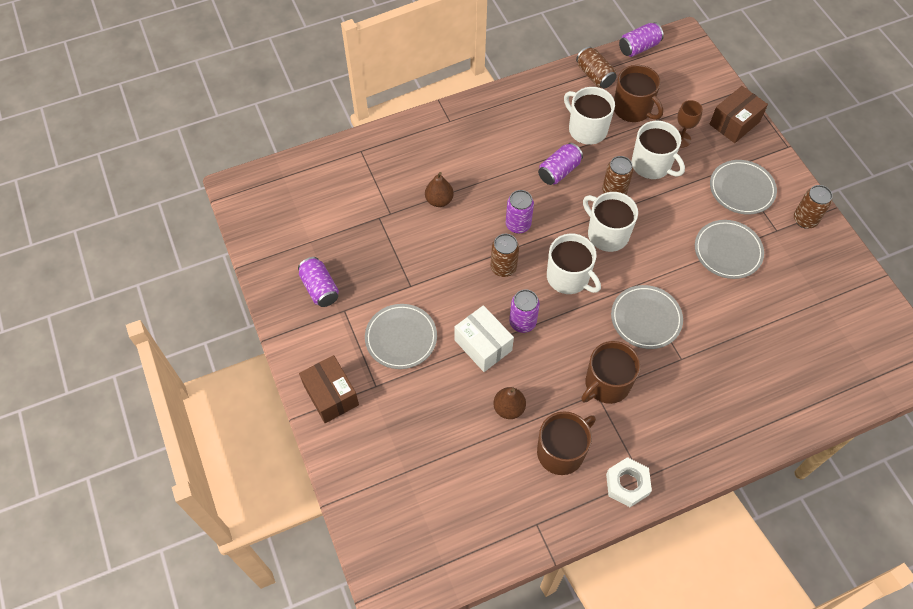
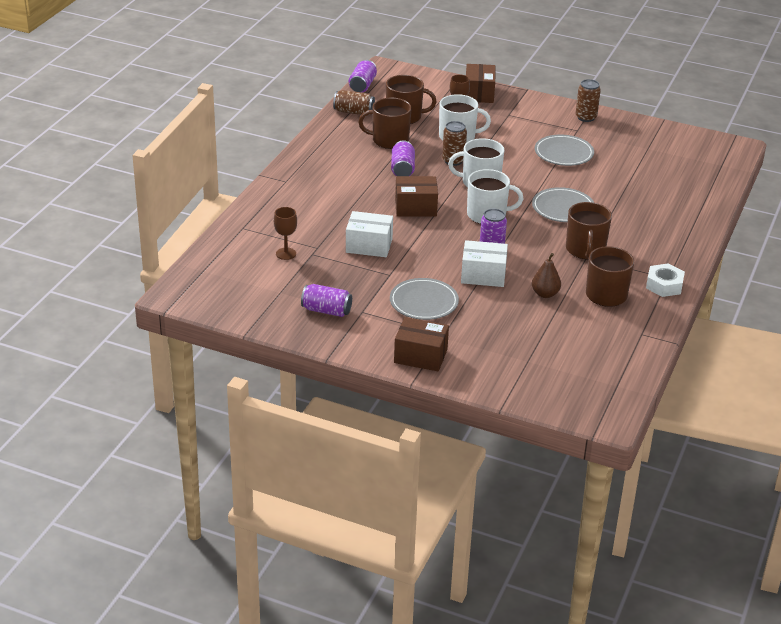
camera: 45 degrees left, 25 degrees down
brown pear [425,172,454,207] -> none
brown can [491,234,519,277] -> none
purple can [505,190,534,234] -> brown box [395,176,438,217]
white mug [564,87,615,145] -> brown mug [358,98,412,149]
grey plate [710,160,777,214] -> none
none -> brown goblet [274,207,297,260]
none -> white box [346,211,393,257]

